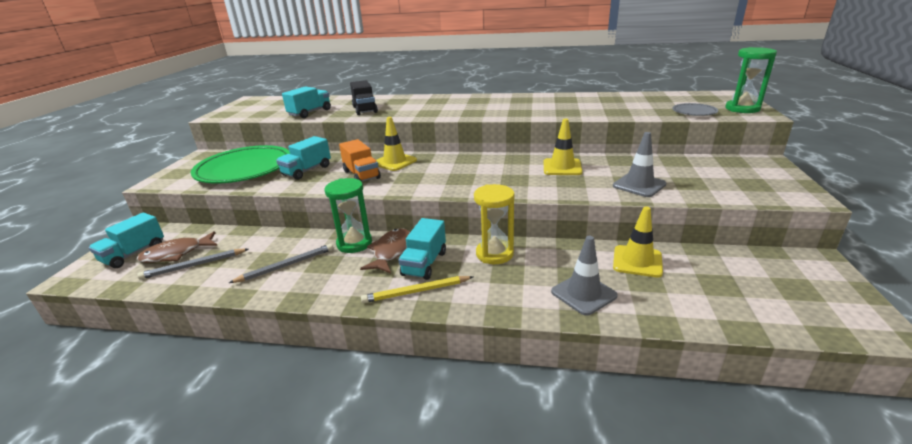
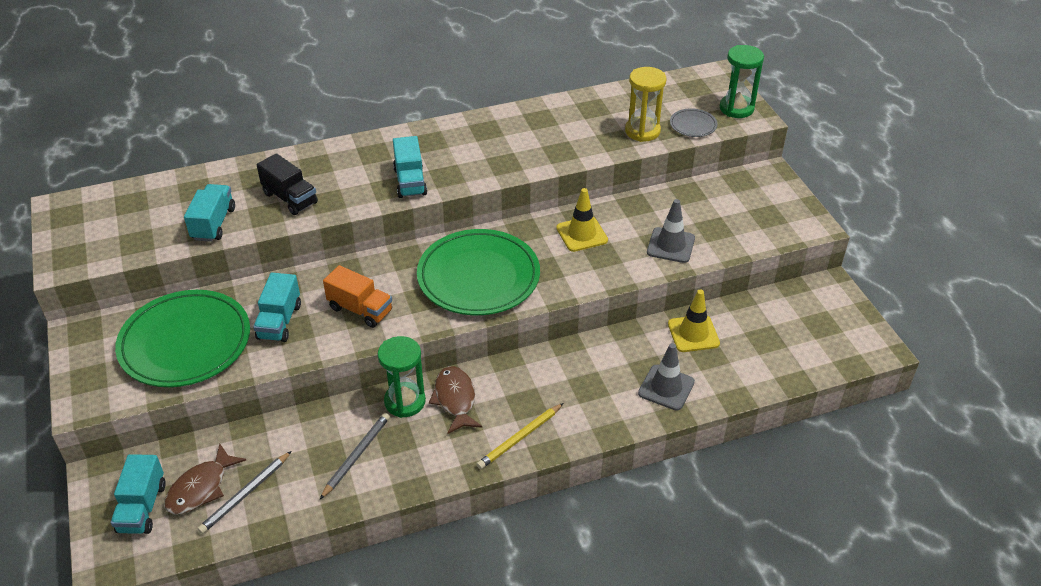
camera: 30 degrees left, 15 degrees up
yellow traffic cone [376,117,417,171] -> none
turquoise truck [398,218,446,280] -> turquoise truck moved to [393,136,427,198]
yellow hourglass [474,184,514,264] -> yellow hourglass moved to [625,67,666,142]
none -> green plate [417,229,540,315]

